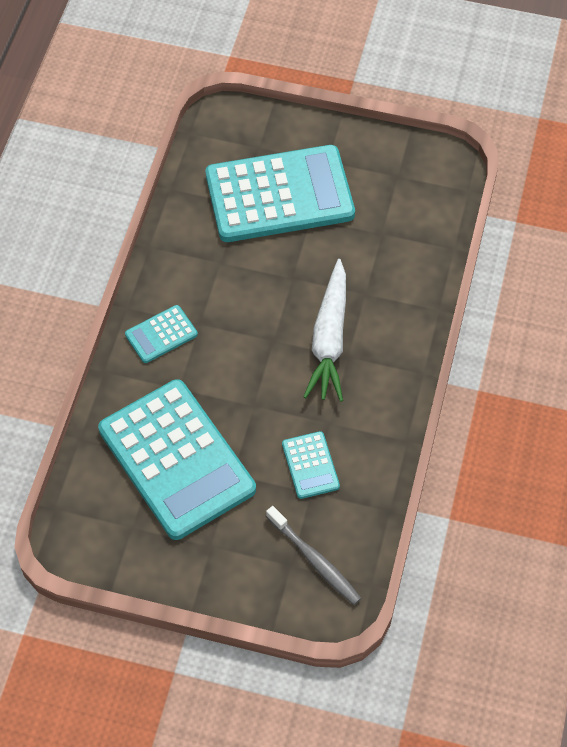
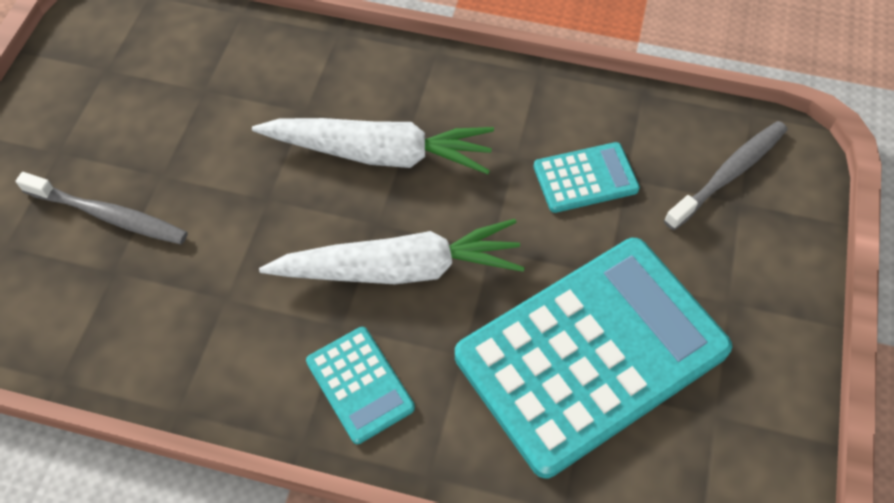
camera: 90 degrees left, 0 degrees up
turquoise calculator [206,145,355,242] -> grey toothbrush [16,172,188,245]
none -> white carrot [259,219,525,284]

